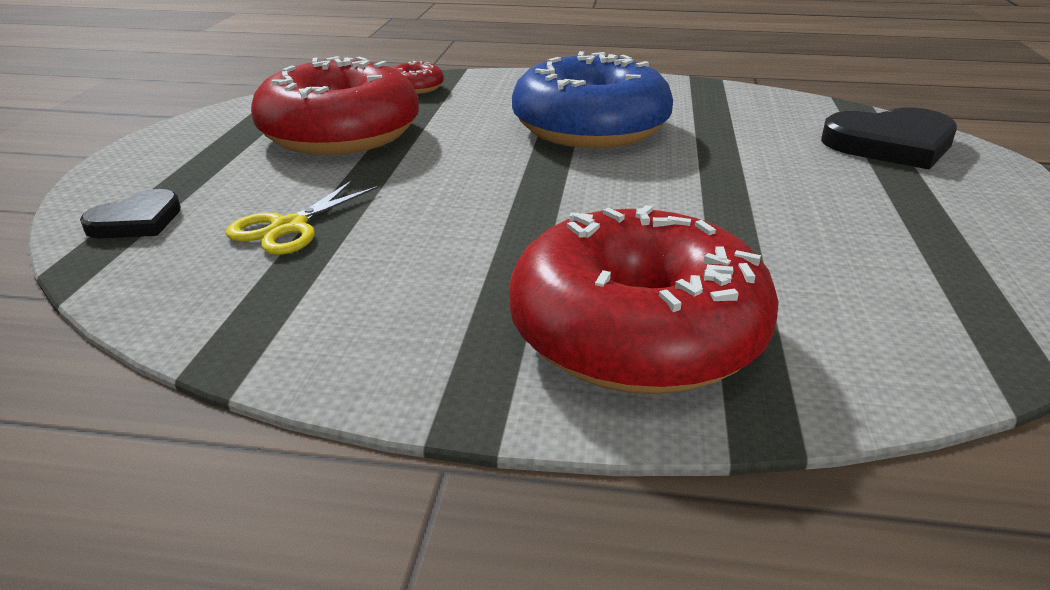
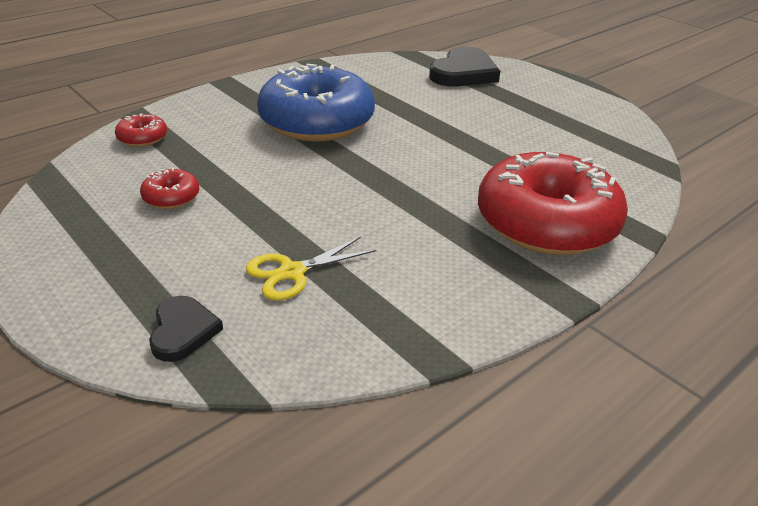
camera: 50 degrees left, 5 degrees up
yellow scissors [226,180,379,255] -> yellow scissors turned 75 degrees clockwise [246,237,376,300]
red donut [251,56,419,155] -> red donut [140,168,199,209], size x0.41

